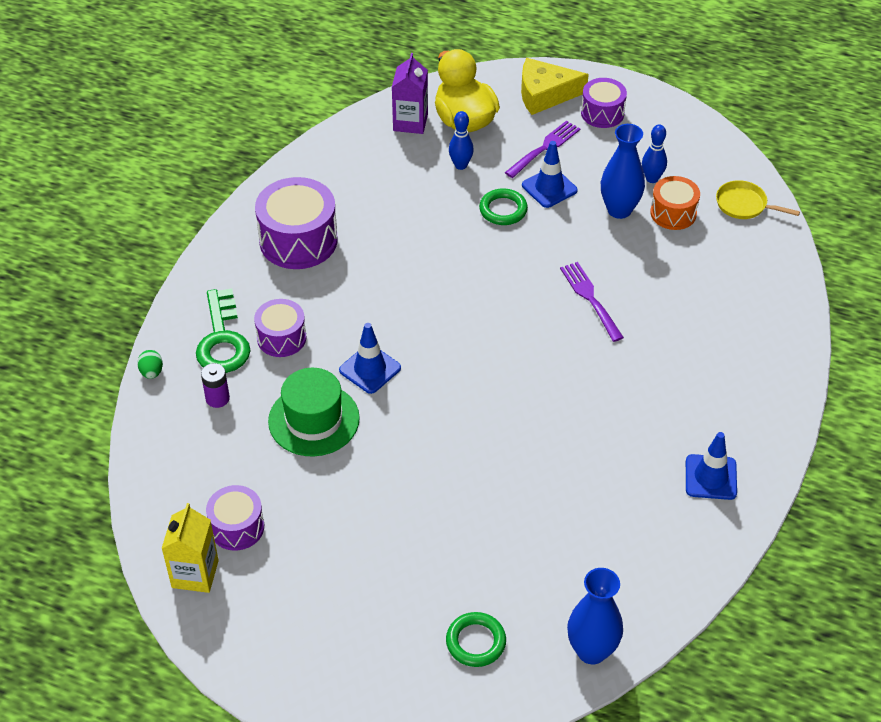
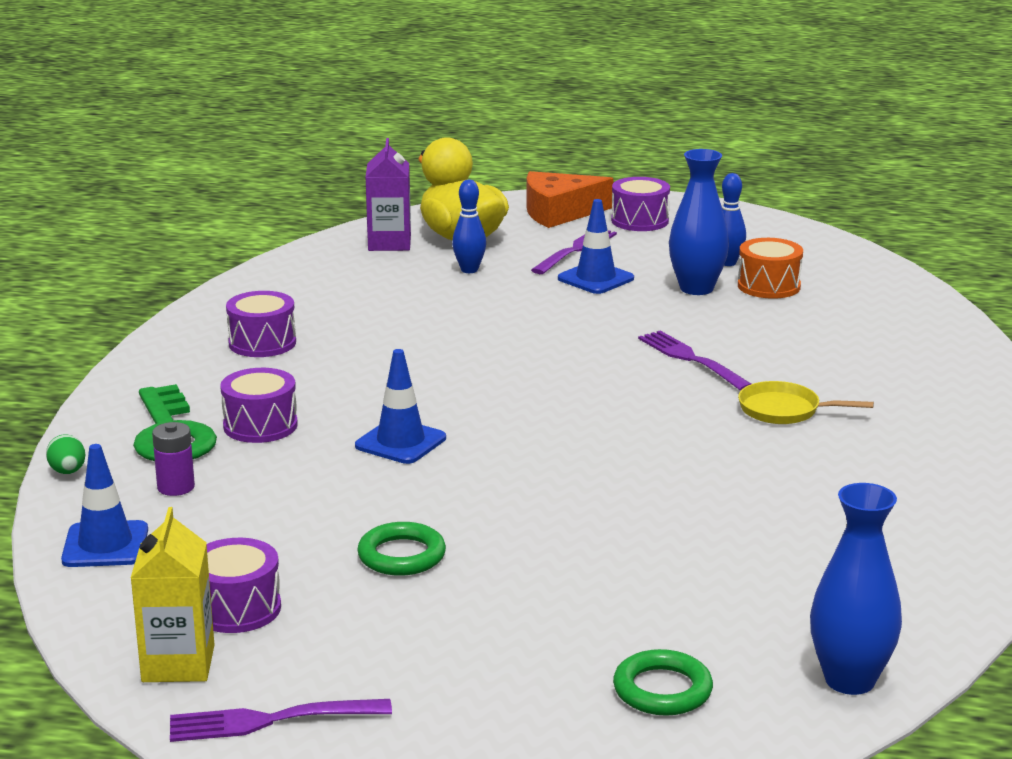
camera: 10 degrees left, 25 degrees down
purple drum [255,177,338,269] -> purple drum [226,291,296,357], size x0.60
green hat [268,368,360,456] -> none
green ring [479,188,528,225] -> green ring moved to [357,522,446,576]
yellow cheese [521,58,589,115] -> orange cheese [526,171,614,228]
blue traffic cone [686,432,737,500] -> blue traffic cone moved to [61,444,148,567]
yellow pan [716,180,800,219] -> yellow pan moved to [738,381,874,424]
none -> purple fork [170,699,392,742]

